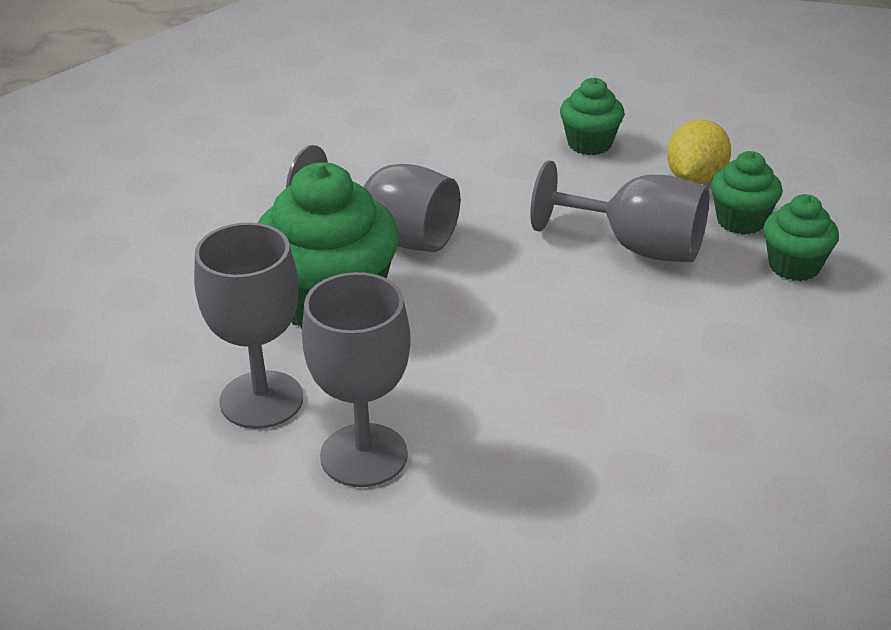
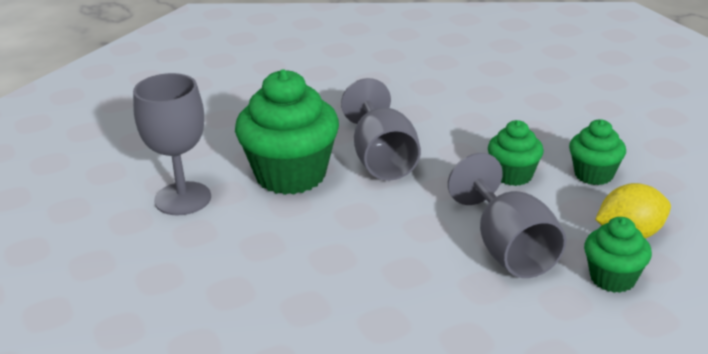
camera: 50 degrees right, 5 degrees down
grey goblet [302,272,411,487] -> none
green cupcake [763,194,839,281] -> green cupcake moved to [488,120,544,186]

